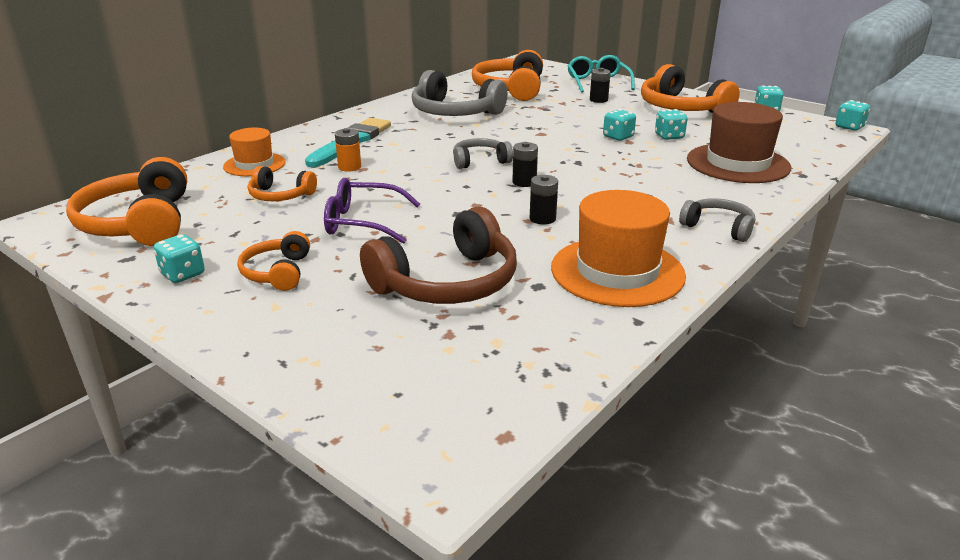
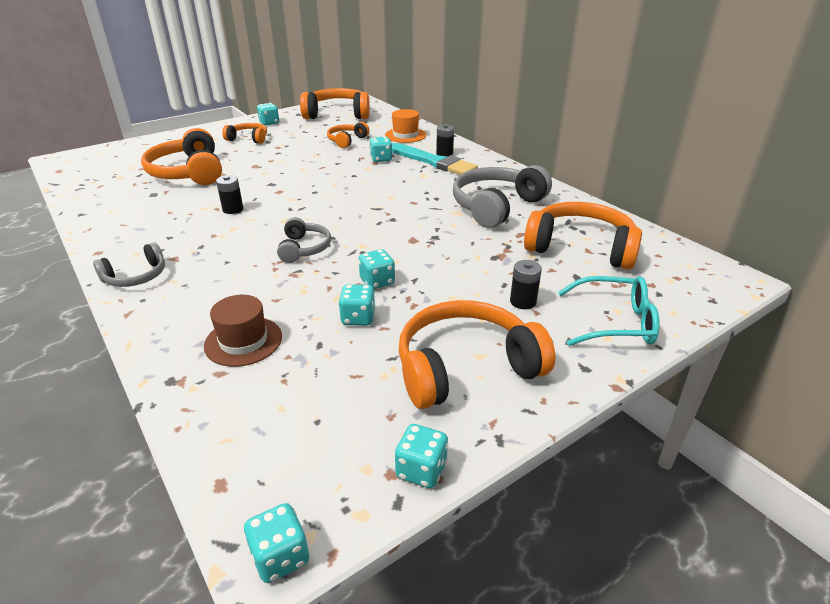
camera: 105 degrees right, 5 degrees up
purple glasses [324,178,420,244] -> none
orange battery [335,128,361,172] -> turquoise dice [369,136,392,162]
brown headphones [360,207,517,304] -> orange headphones [141,128,222,185]
grey headphones [453,138,513,169] -> grey headphones moved to [277,217,331,263]
black battery [513,142,538,187] -> black battery moved to [436,124,454,157]
orange hat [551,190,686,307] -> none
brown hat [687,102,791,183] -> brown hat [204,295,282,367], size x0.60

